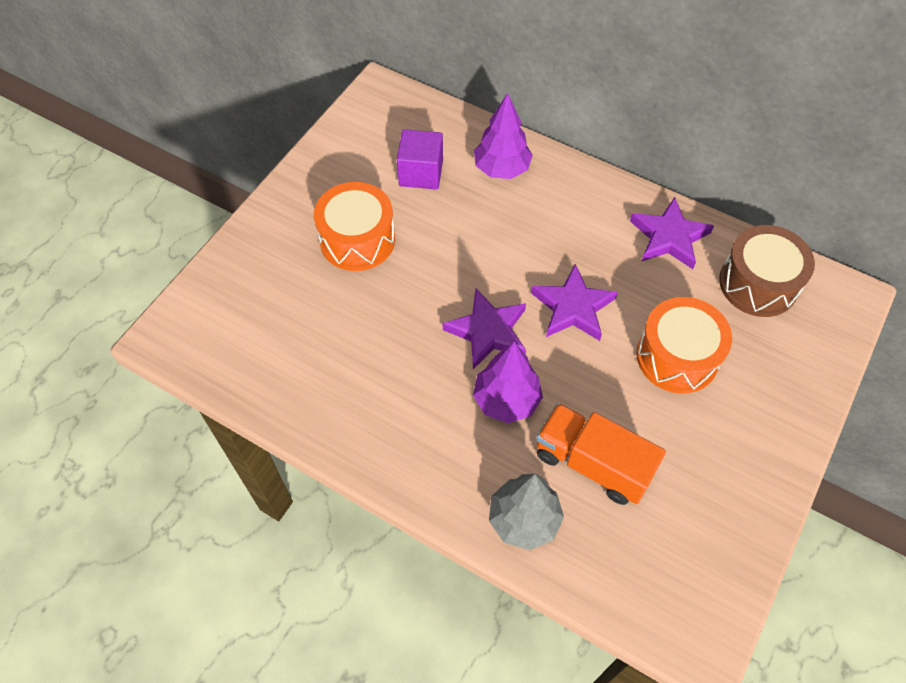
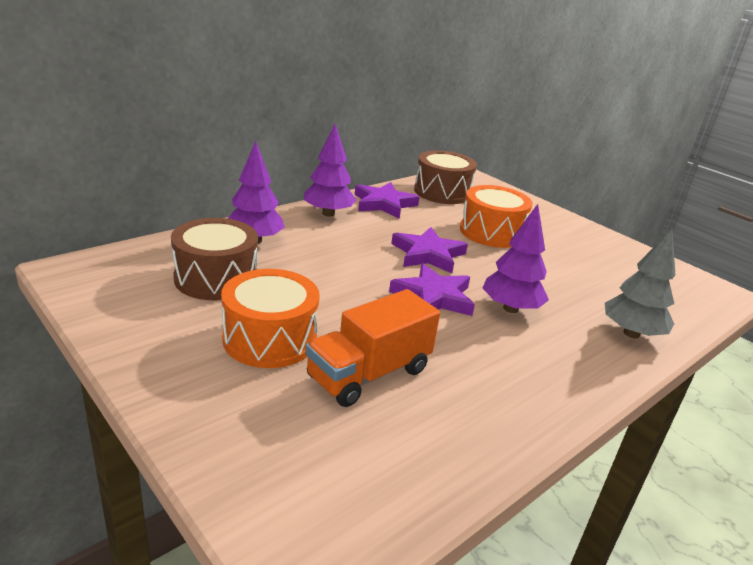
camera: 75 degrees left, 30 degrees down
purple cube [397,129,443,190] -> brown drum [171,218,258,300]
orange truck [536,403,666,505] -> orange truck moved to [305,289,440,407]
none -> purple tree [304,124,356,217]

